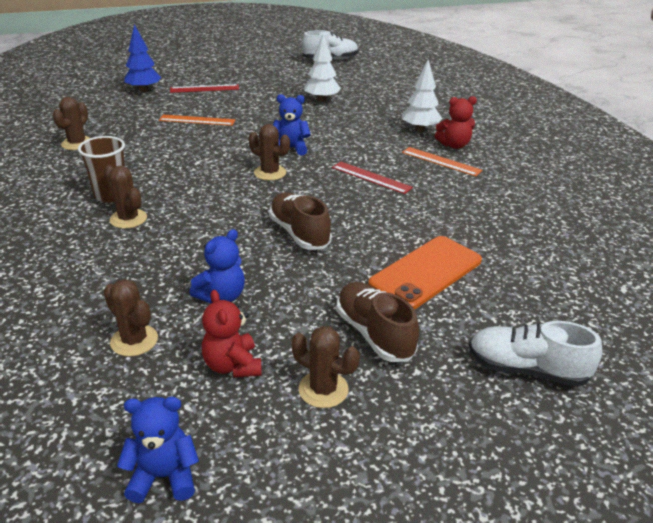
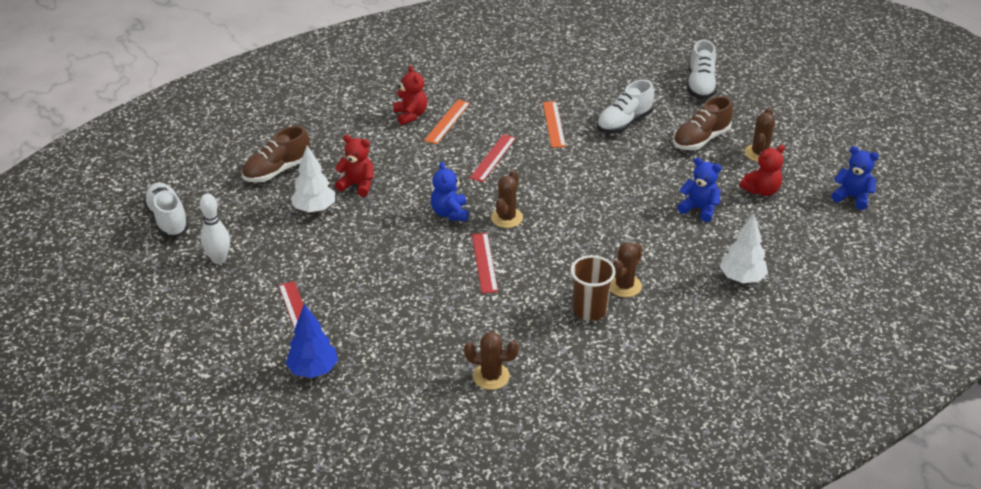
camera: 100 degrees left, 5 degrees up
brown cactus [104,279,158,357] -> none
blue teddy bear [117,397,199,503] -> blue teddy bear turned 135 degrees clockwise [831,146,879,210]
orange ruler [159,115,235,126] -> orange ruler moved to [543,101,566,148]
brown shoe [269,192,332,250] -> brown shoe moved to [242,126,310,182]
orange phone [368,236,482,309] -> white shoe [597,80,654,134]
white tree [402,60,442,132] -> white tree moved to [719,213,768,283]
none -> white bowling pin [199,194,230,264]
none -> red teddy bear [335,135,374,197]
none -> red ruler [472,233,498,293]

